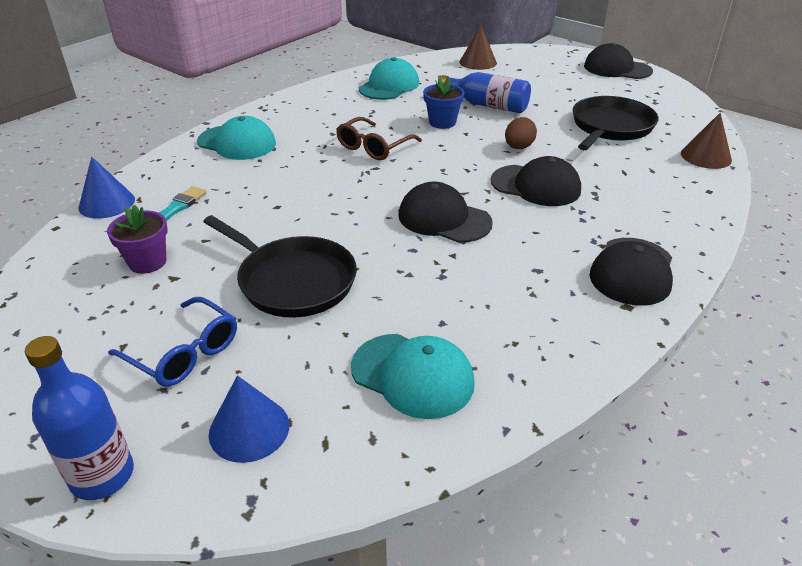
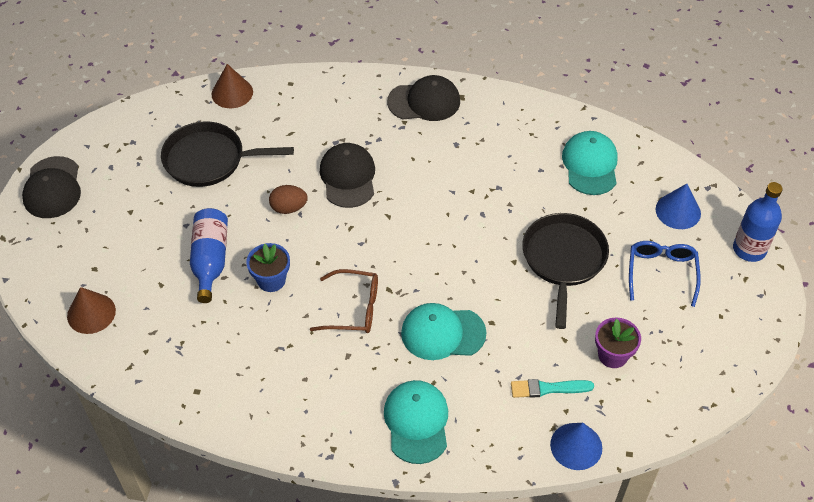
camera: 120 degrees left, 15 degrees up
turquoise cap [359,57,419,100] -> turquoise cap moved to [401,303,487,360]
black cap [398,182,493,243] -> none

